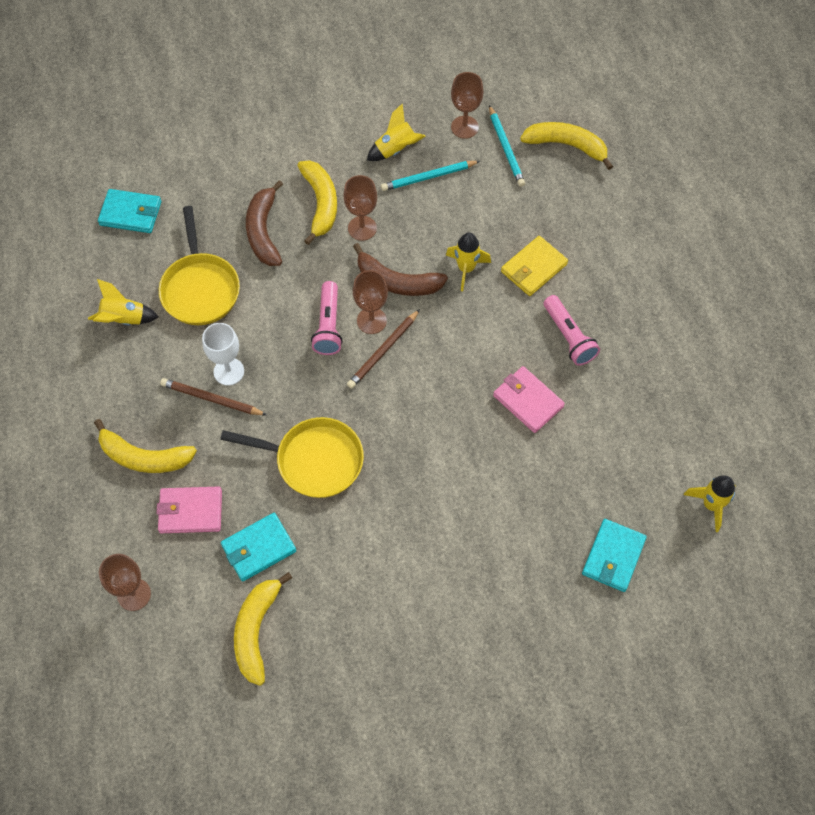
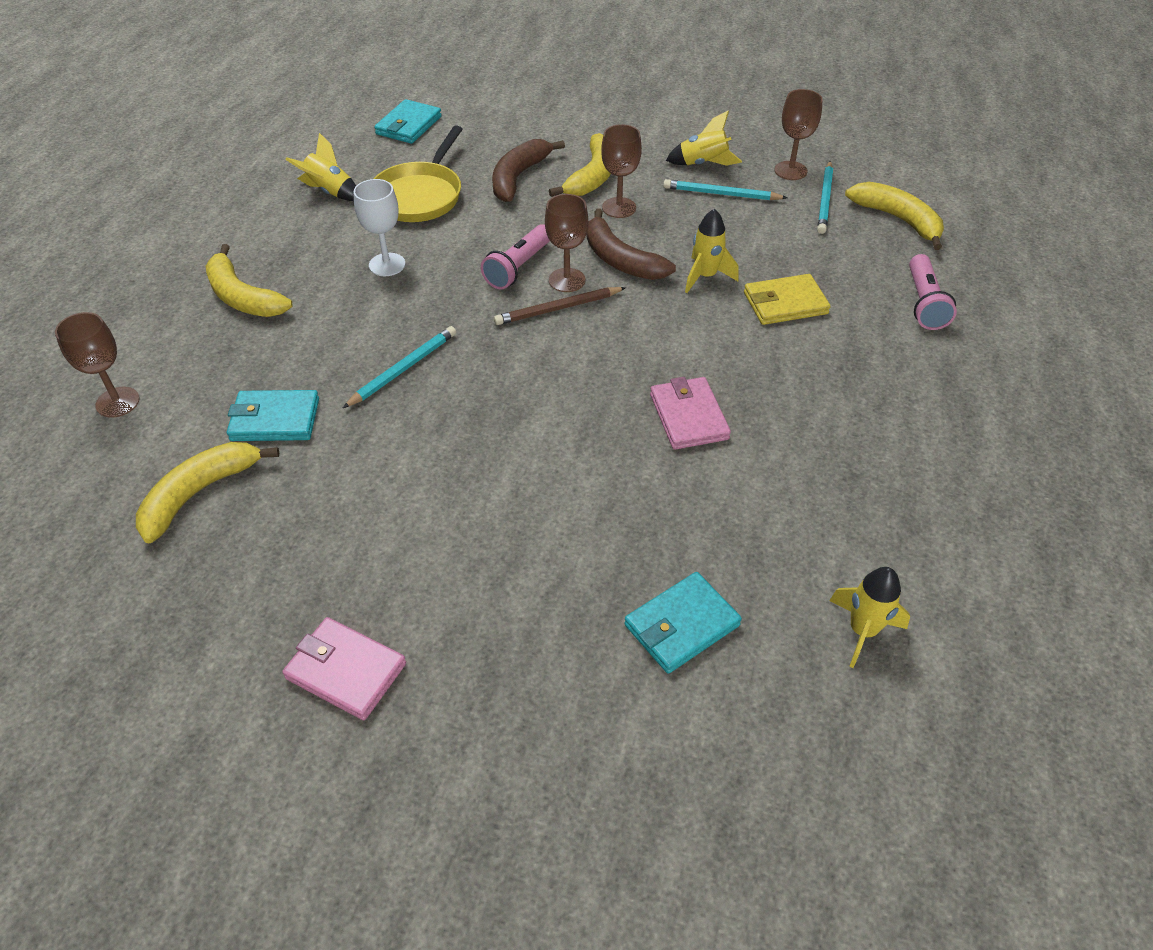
camera: 30 degrees right, 15 degrees down
turquoise wallet [98,189,161,233] -> turquoise wallet turned 75 degrees clockwise [375,99,442,144]
pink wallet [156,487,222,533] -> pink wallet moved to [282,617,406,720]
brown pencil [160,378,267,415] -> none
yellow pan [220,417,364,498] -> turquoise pencil [343,326,456,408]
pink flashlight [544,295,600,366] -> pink flashlight moved to [909,254,957,330]

